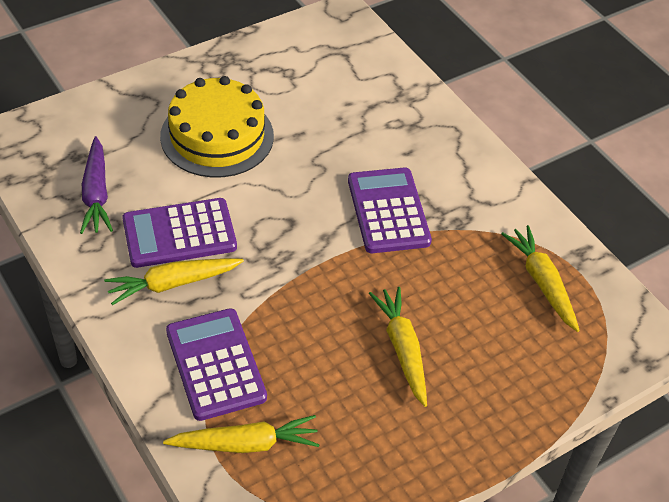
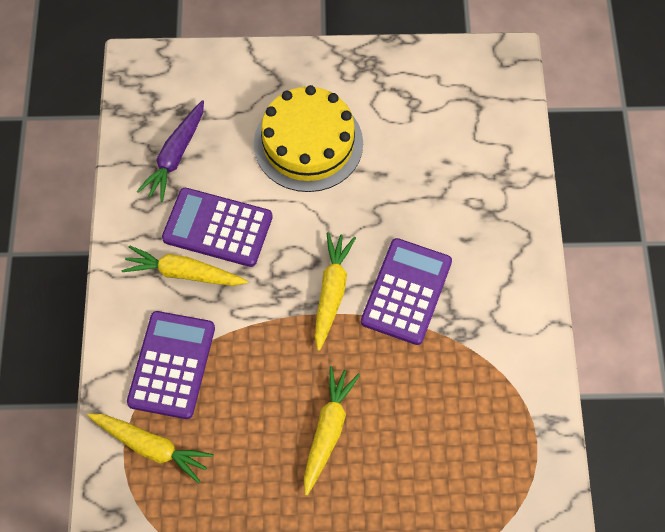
camera: 35 degrees right, 15 degrees up
yellow carrot [501,225,580,332] -> yellow carrot moved to [315,232,356,351]

